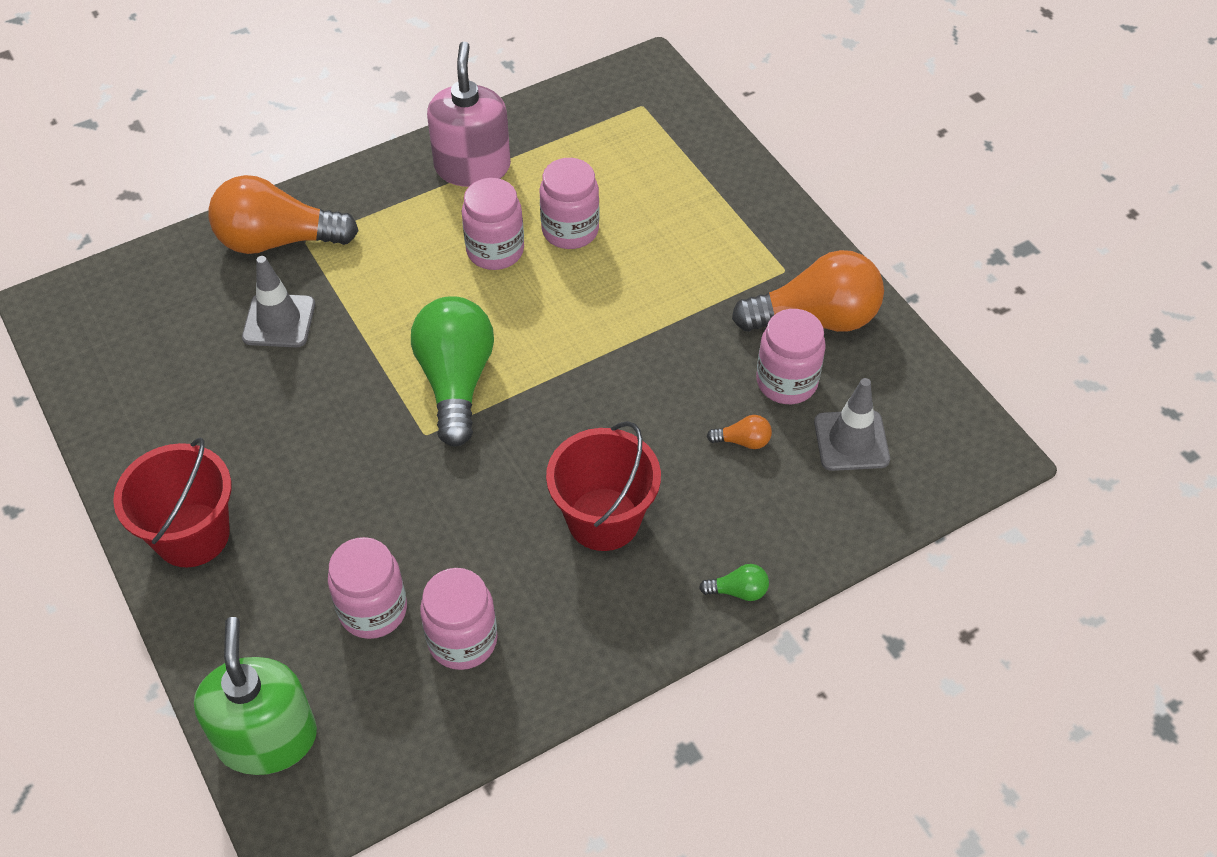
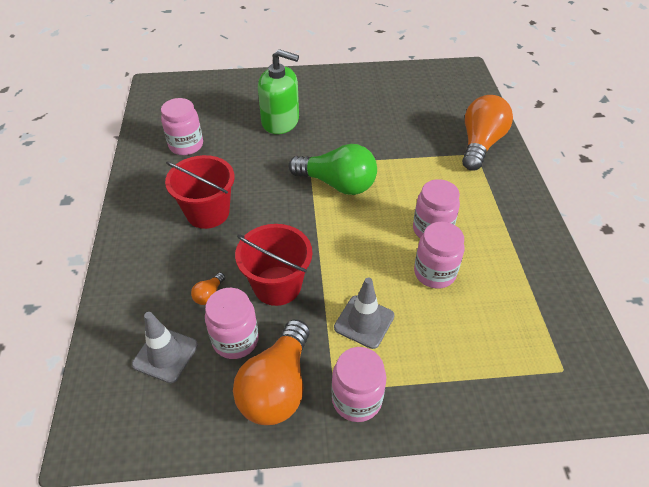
camera: 115 degrees right, 5 degrees down
red bucket [113,438,232,567] -> red bucket moved to [235,224,312,306]
green soap dispenser [194,617,317,775] -> green soap dispenser moved to [258,49,299,134]
grey traffic cone [242,256,315,347] -> grey traffic cone moved to [334,278,394,349]
pink jar [328,537,407,639] -> pink jar moved to [331,347,386,422]
pink soap dispenser [427,41,511,187] -> none
green light bulb [699,564,769,601] -> none

